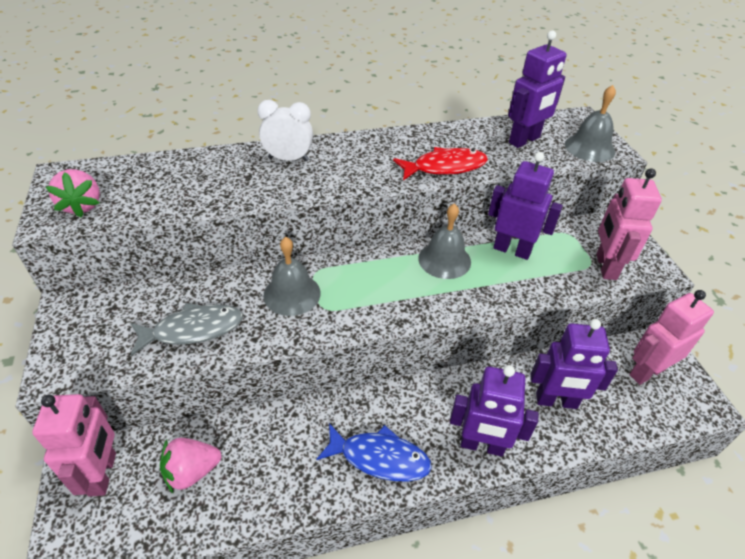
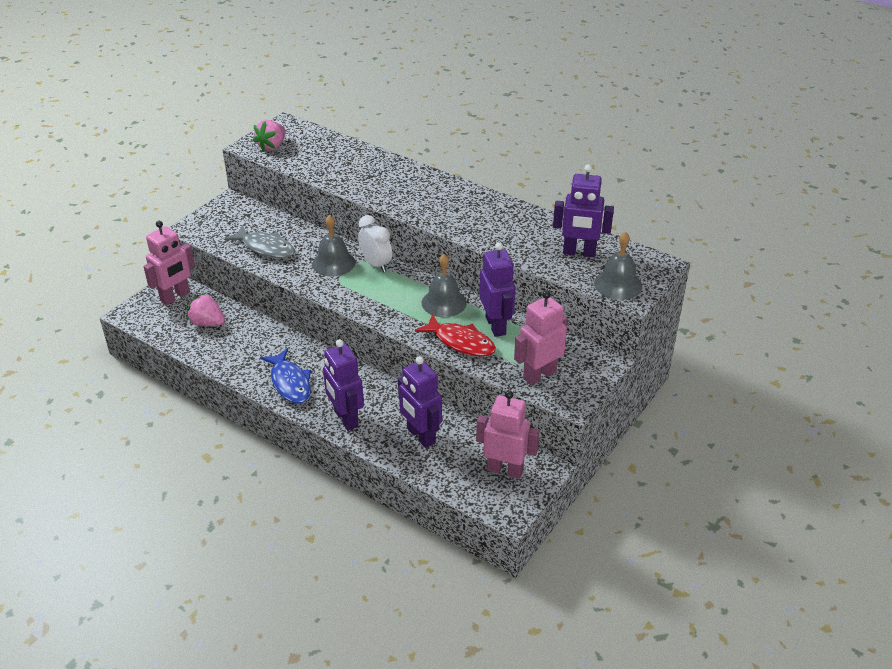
camera: 50 degrees right, 5 degrees down
white clock [258,100,313,162] -> white clock moved to [358,215,392,272]
red fish [393,147,488,180] -> red fish moved to [415,314,496,357]

